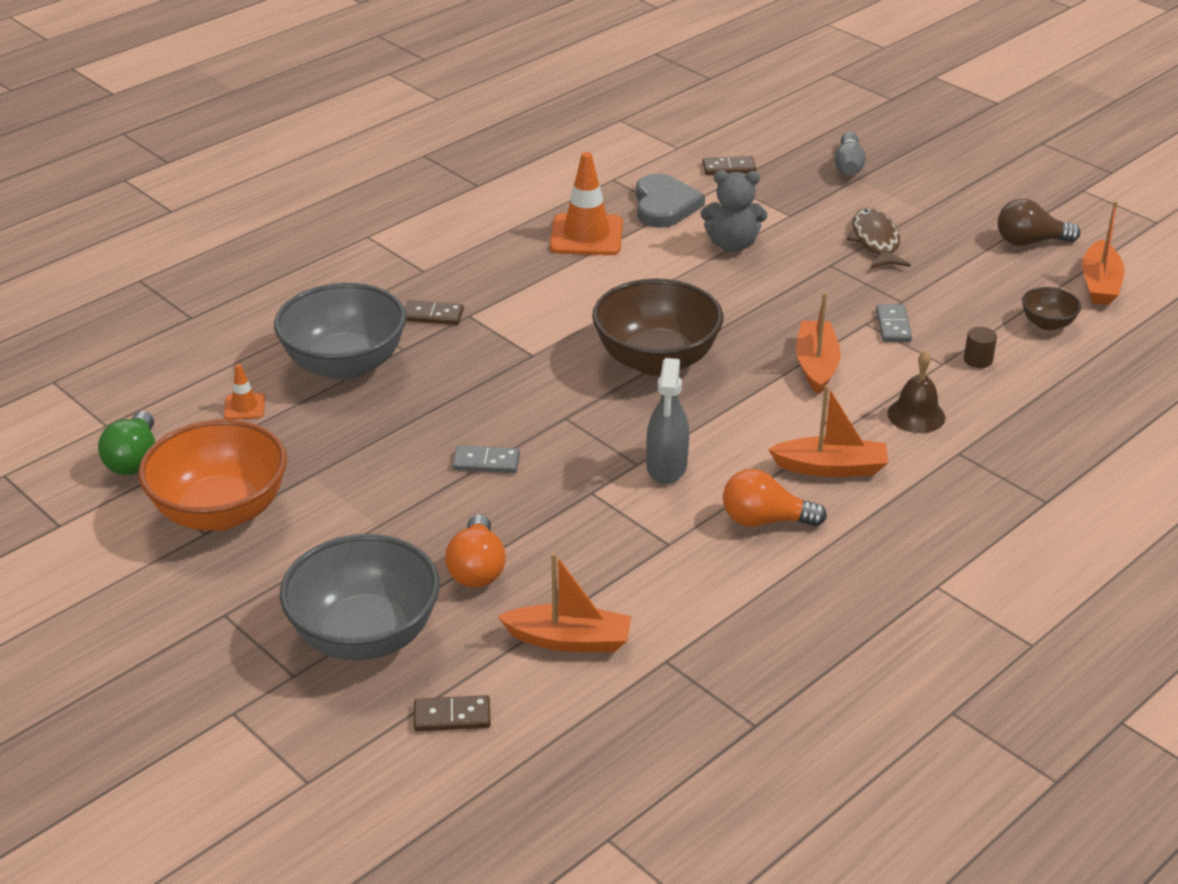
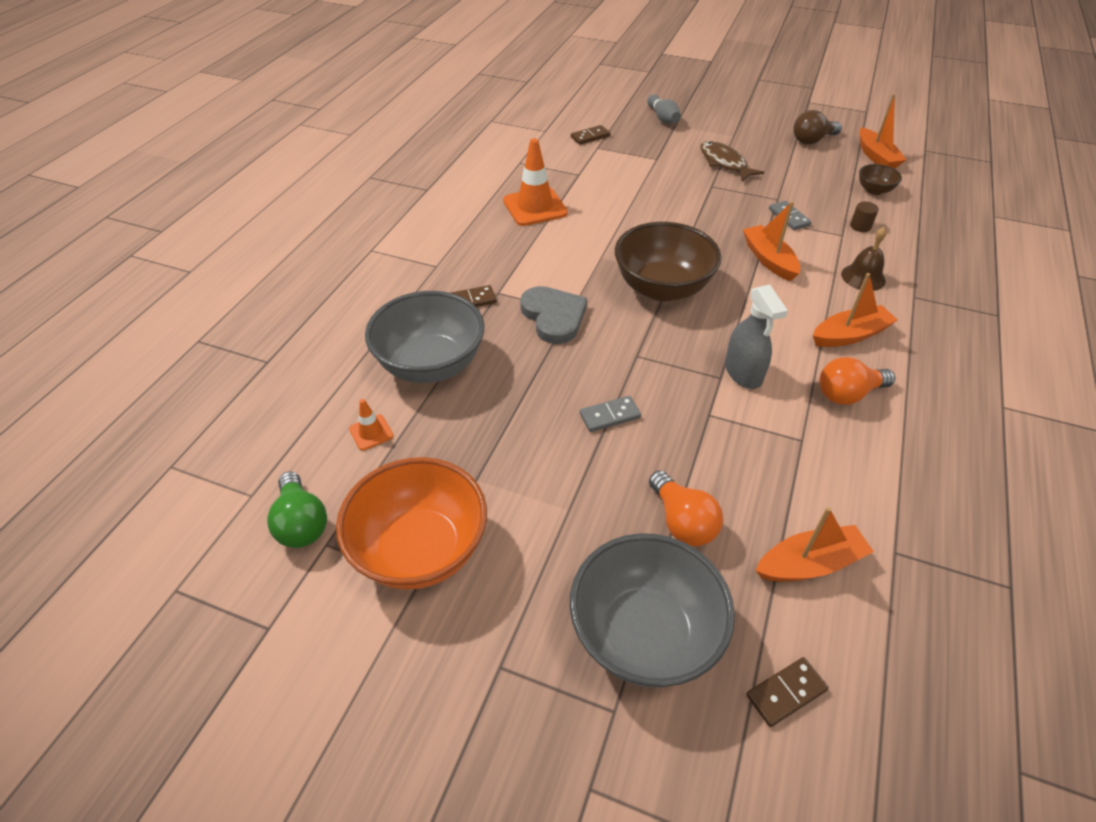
camera: 25 degrees left, 10 degrees up
grey heart [636,174,705,228] -> grey heart moved to [520,286,587,344]
grey teddy bear [701,170,767,252] -> none

